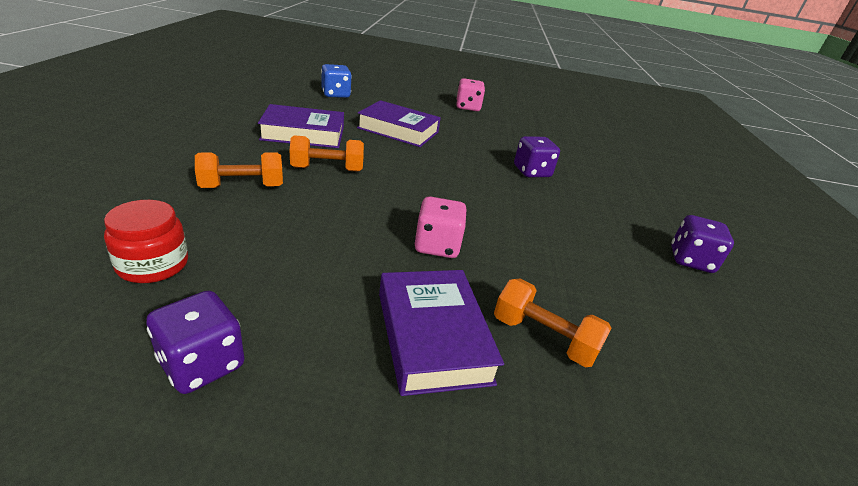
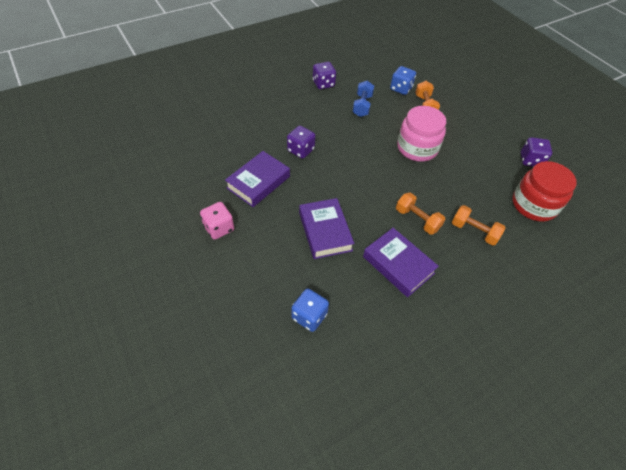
camera: 125 degrees left, 20 degrees up
red jar [104,200,188,283] -> red jar [512,161,577,222], size x1.62
purple book [379,270,504,396] -> purple book moved to [225,151,290,207]
pink dice [414,196,467,258] -> pink jar [397,106,446,162]
none -> blue dumbbell [353,81,374,117]
none -> blue dice [390,66,416,95]

